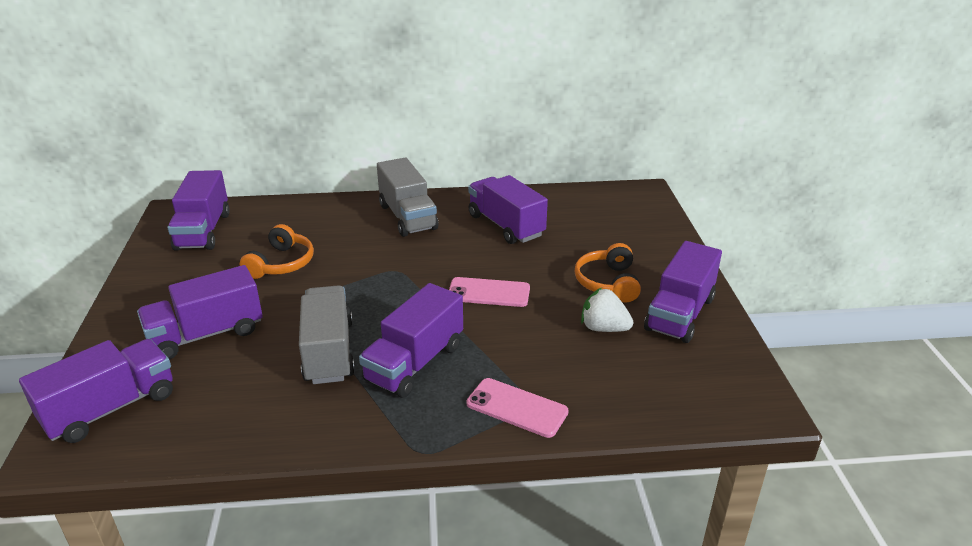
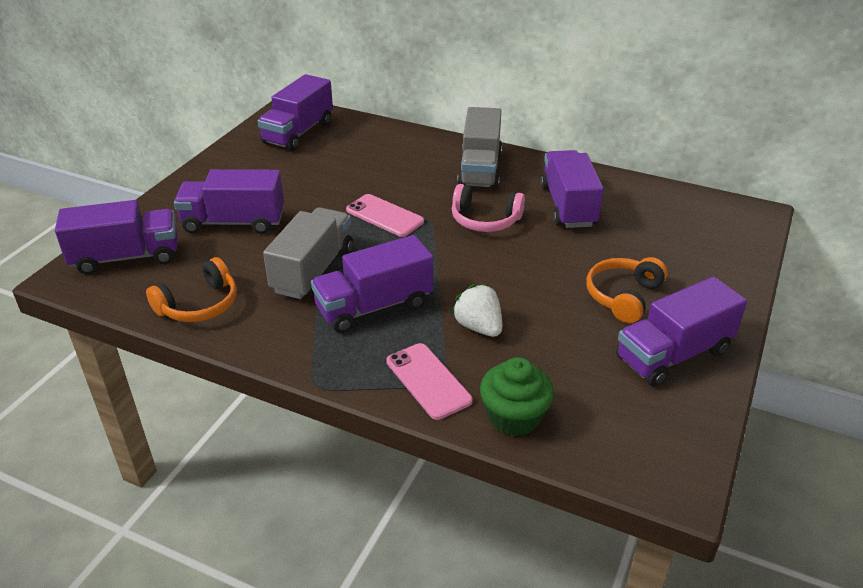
camera: 30 degrees right, 5 degrees up
orange headphones [240,224,314,279] -> orange headphones moved to [146,257,237,322]
pink phone [449,277,530,307] -> pink phone moved to [346,194,424,237]
white strawberry [581,288,633,332] -> white strawberry moved to [451,284,502,337]
none -> pink headphones [452,184,525,232]
none -> green cupcake [480,357,554,436]

